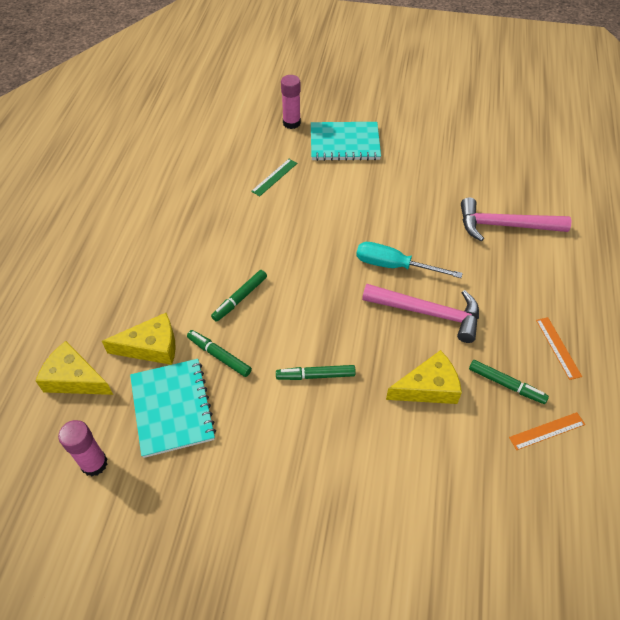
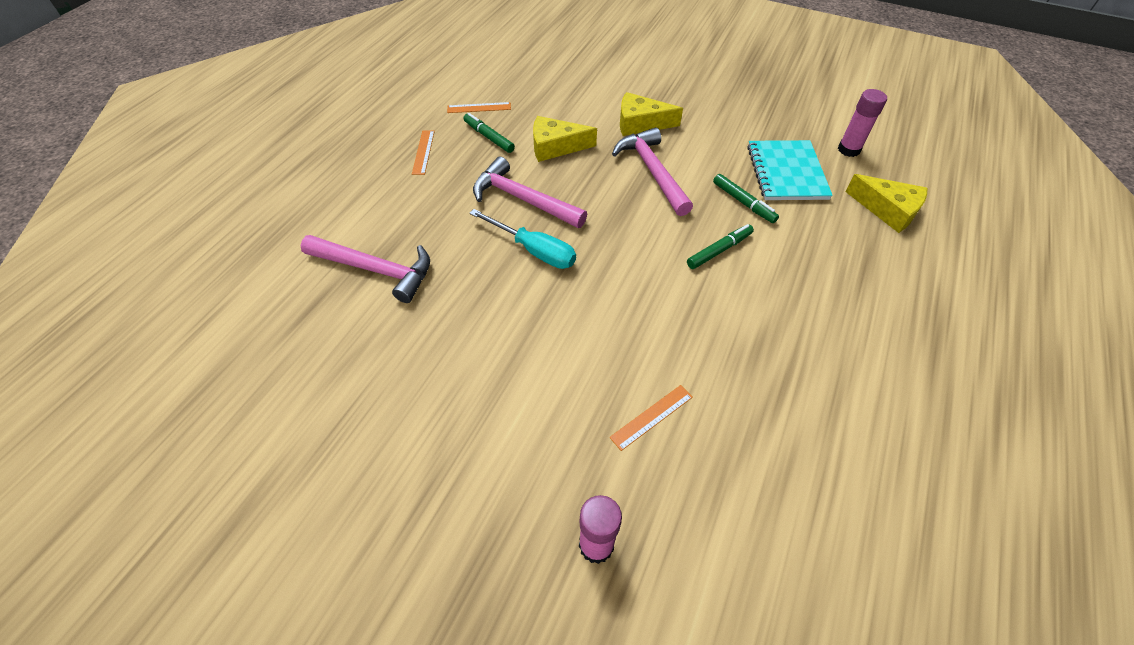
camera: 165 degrees left, 0 degrees up
yellow cheese [102,313,176,365] -> yellow cheese moved to [620,92,683,136]
green ruler [251,159,297,196] -> orange ruler [609,385,693,451]
green marker [276,365,356,380] -> pink hammer [612,127,693,216]
turquoise notebook [311,122,381,161] -> none

